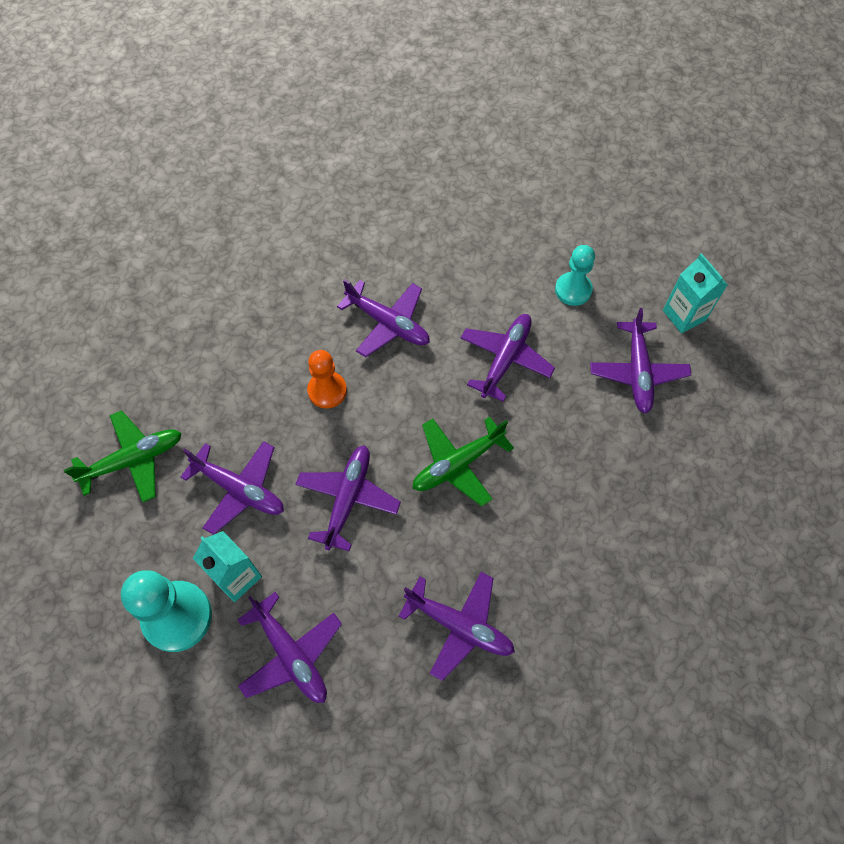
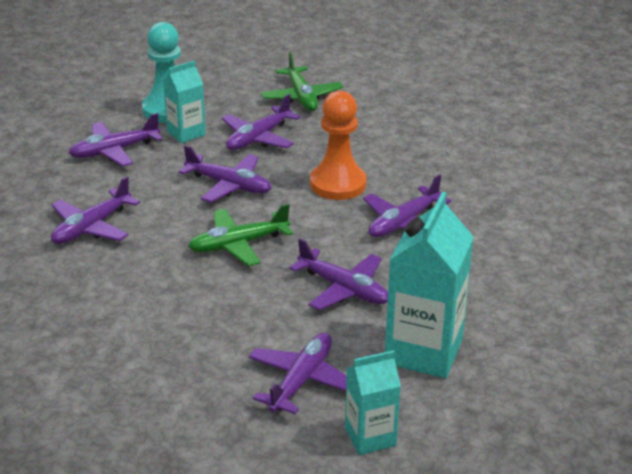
camera: 100 degrees right, 30 degrees down
orange pawn [307,350,347,408] -> orange pawn [310,91,367,200], size x1.56
green plane [413,417,514,507] -> green plane turned 90 degrees counterclockwise [188,204,293,266]
turquoise pawn [555,245,595,306] -> turquoise carton [385,192,474,378]
purple plane [590,308,691,414] -> purple plane turned 105 degrees clockwise [248,333,347,414]

